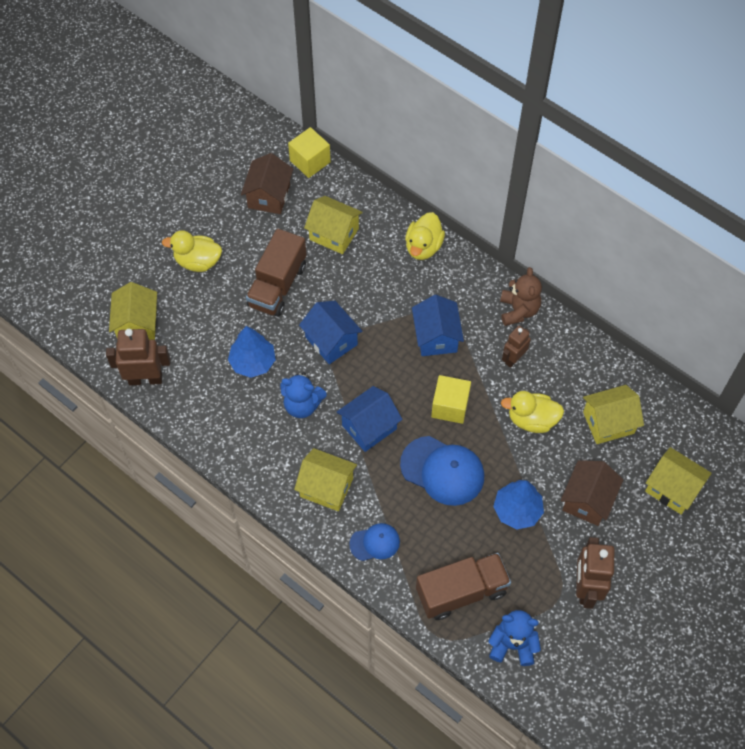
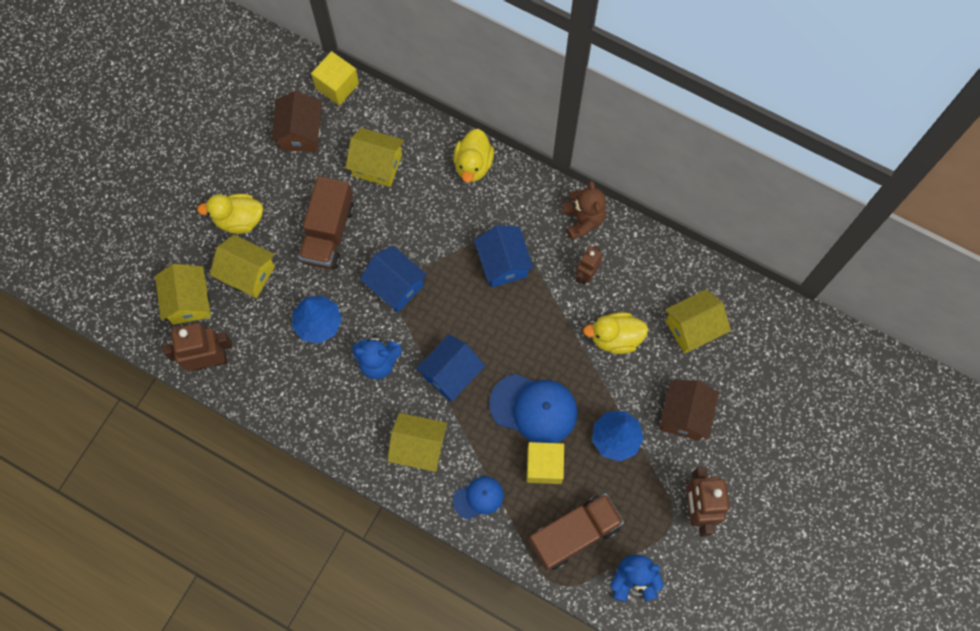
camera: 10 degrees left, 10 degrees up
yellow cube [431,375,471,424] -> yellow cube moved to [527,442,564,484]
yellow house [645,447,712,515] -> yellow house moved to [210,235,275,298]

